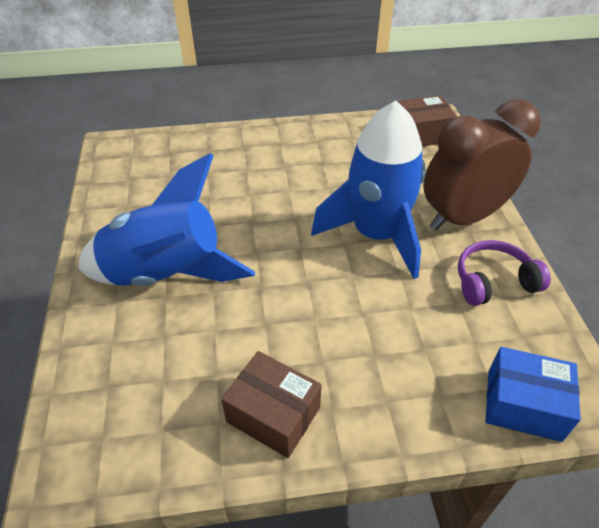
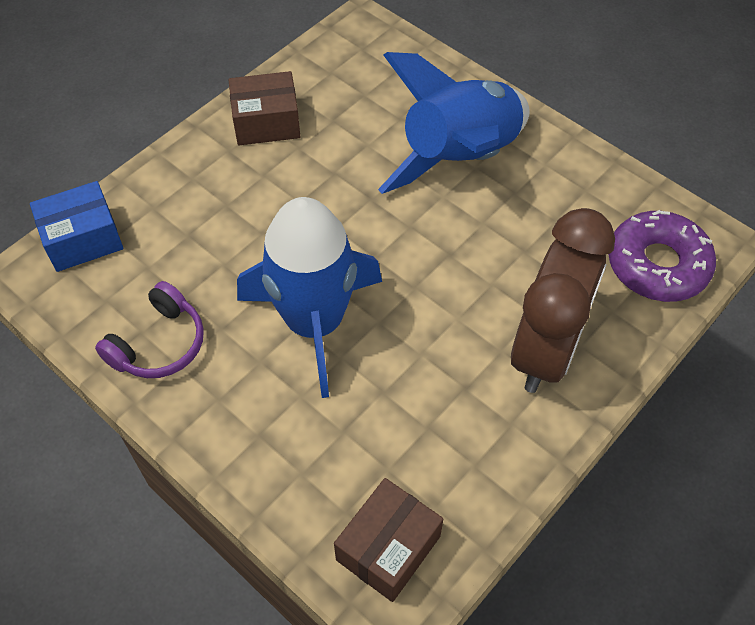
camera: 140 degrees right, 10 degrees up
brown clock [423,99,541,231] -> brown clock moved to [511,208,615,393]
none -> purple donut [608,210,716,302]

